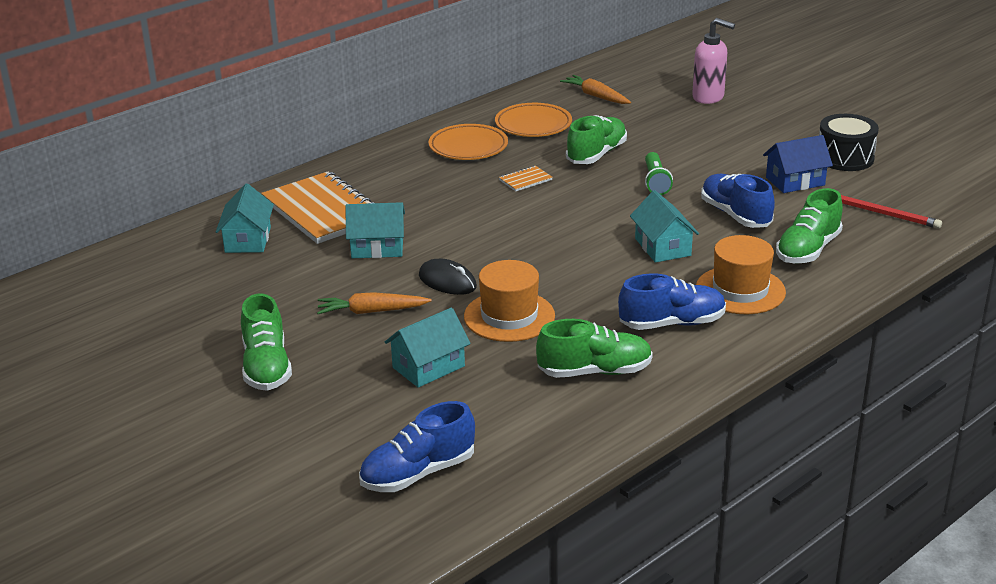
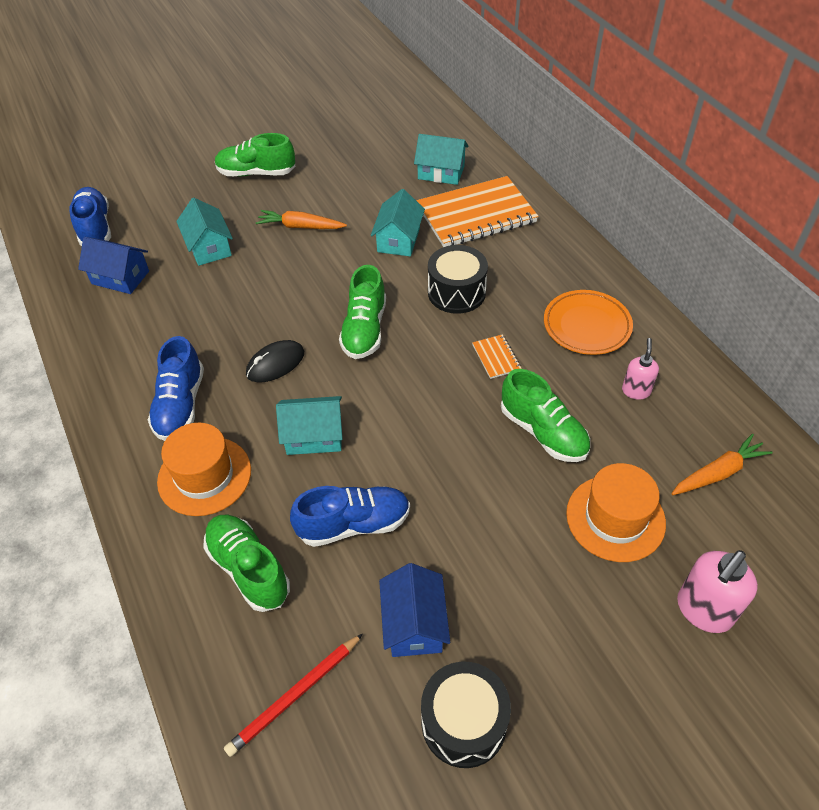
camera: 105 degrees right, 20 degrees up
orange carrot [317,292,432,314] -> orange carrot turned 90 degrees counterclockwise [256,210,347,229]
black mouse [419,259,477,295] -> black mouse moved to [246,340,304,382]
orange hat [464,260,555,342] -> orange hat moved to [566,463,666,562]
orange plate [495,103,572,137] -> pink soap dispenser [622,338,659,400]
green shoe [536,319,653,378] -> green shoe moved to [339,265,386,359]
green flashlight [645,152,673,195] -> none
none -> blue house [78,237,149,294]
none -> black drum [428,245,488,314]

